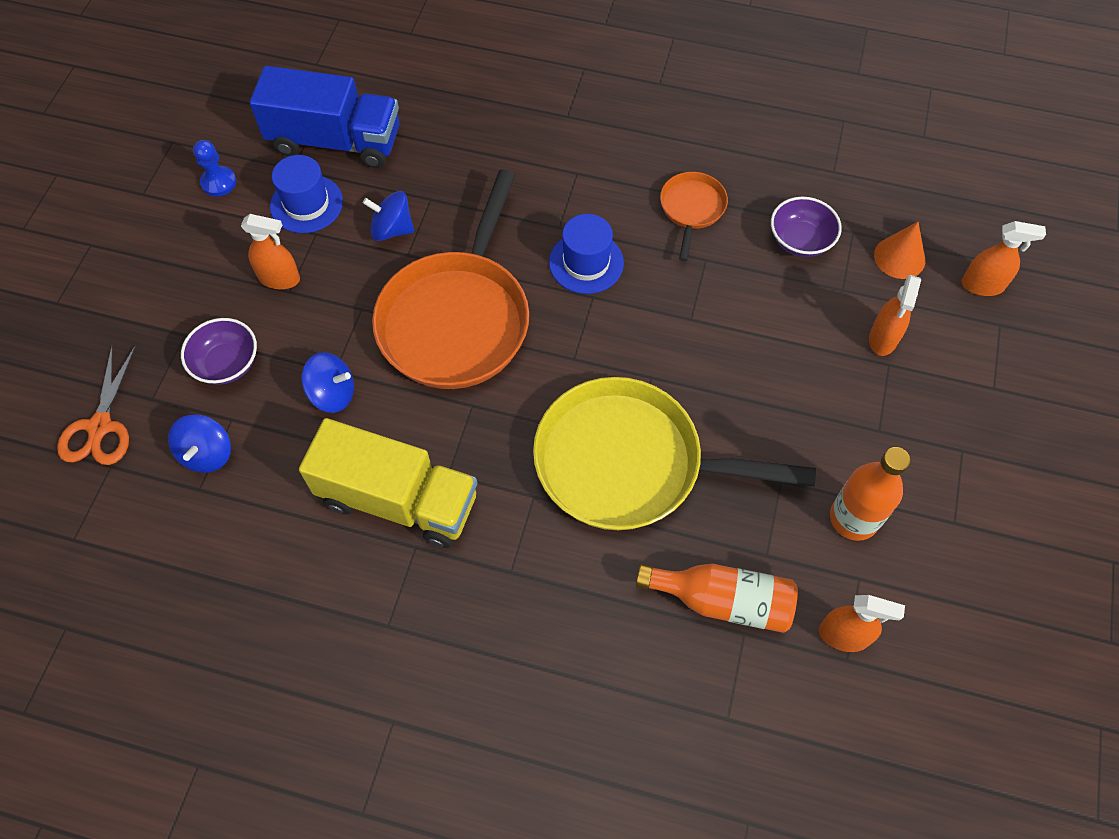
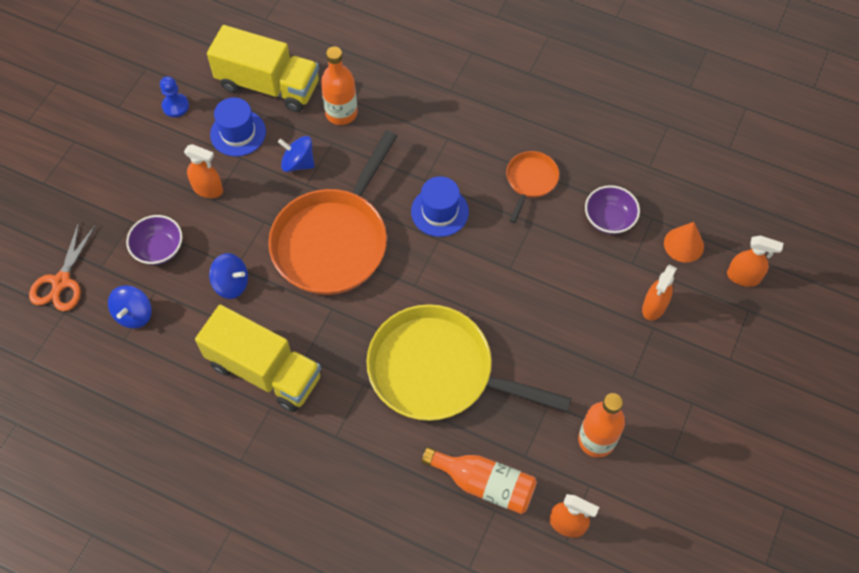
camera: 10 degrees right, 0 degrees up
blue truck [250,66,399,168] -> yellow truck [207,25,319,112]
none -> orange bottle [321,47,358,125]

